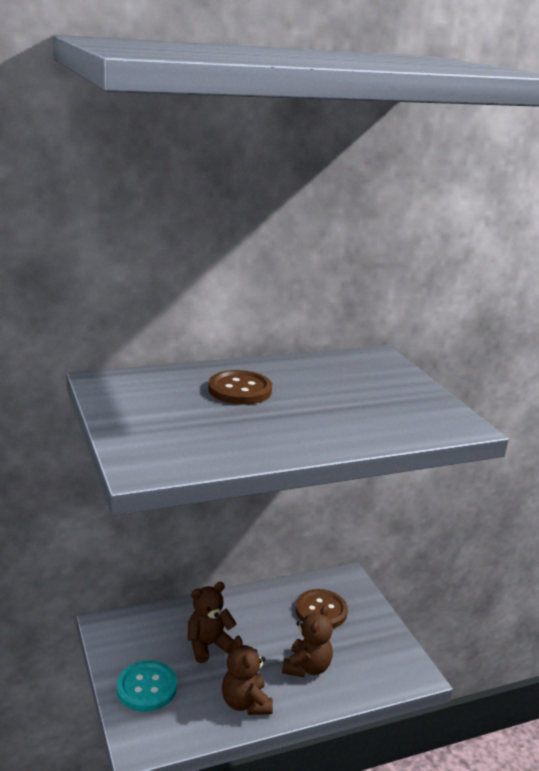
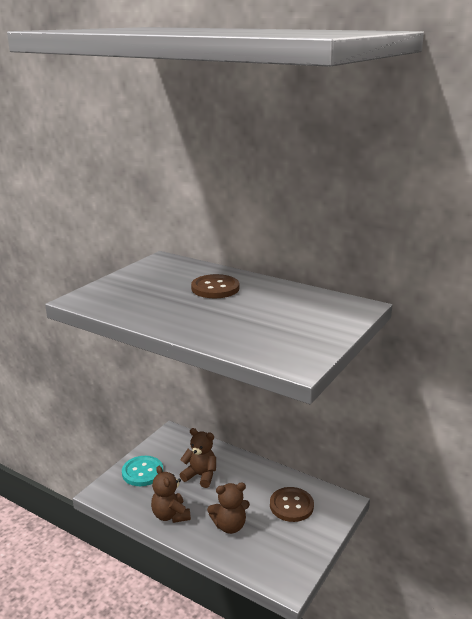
camera: 55 degrees right, 0 degrees up
brown teddy bear [222,636,273,715] -> brown teddy bear turned 60 degrees counterclockwise [151,466,191,523]

